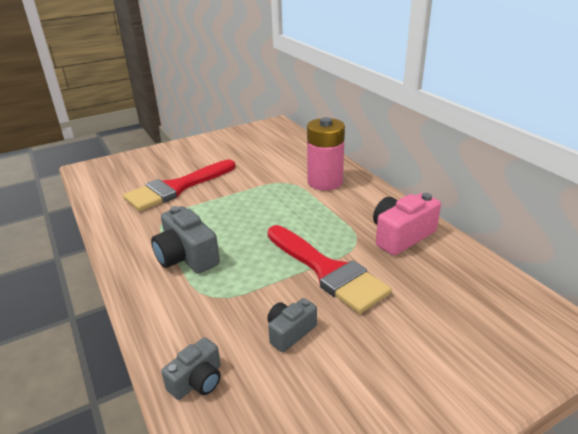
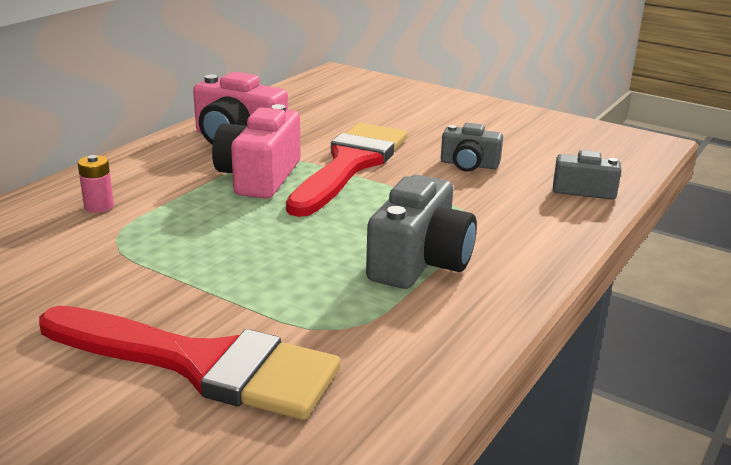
camera: 120 degrees left, 5 degrees down
pink battery [307,117,345,191] -> pink battery [78,155,114,213], size x0.41
none -> pink camera [212,104,300,199]

